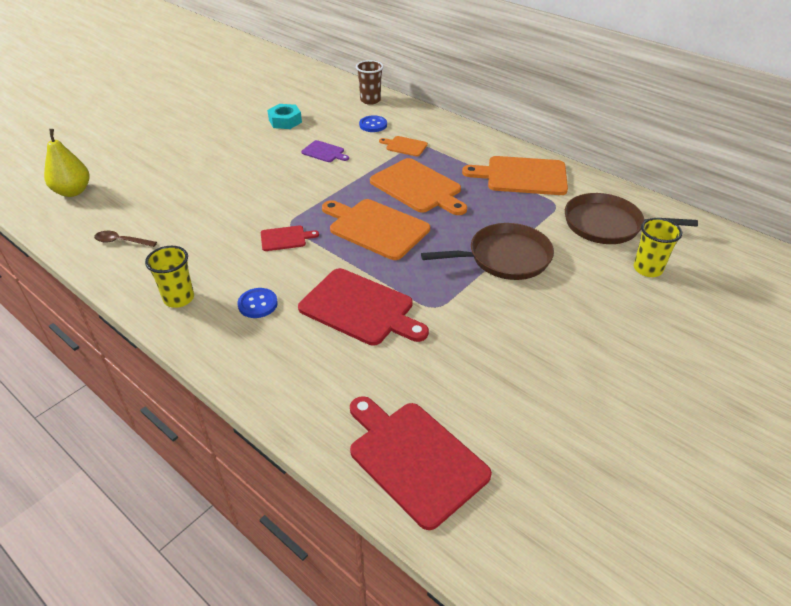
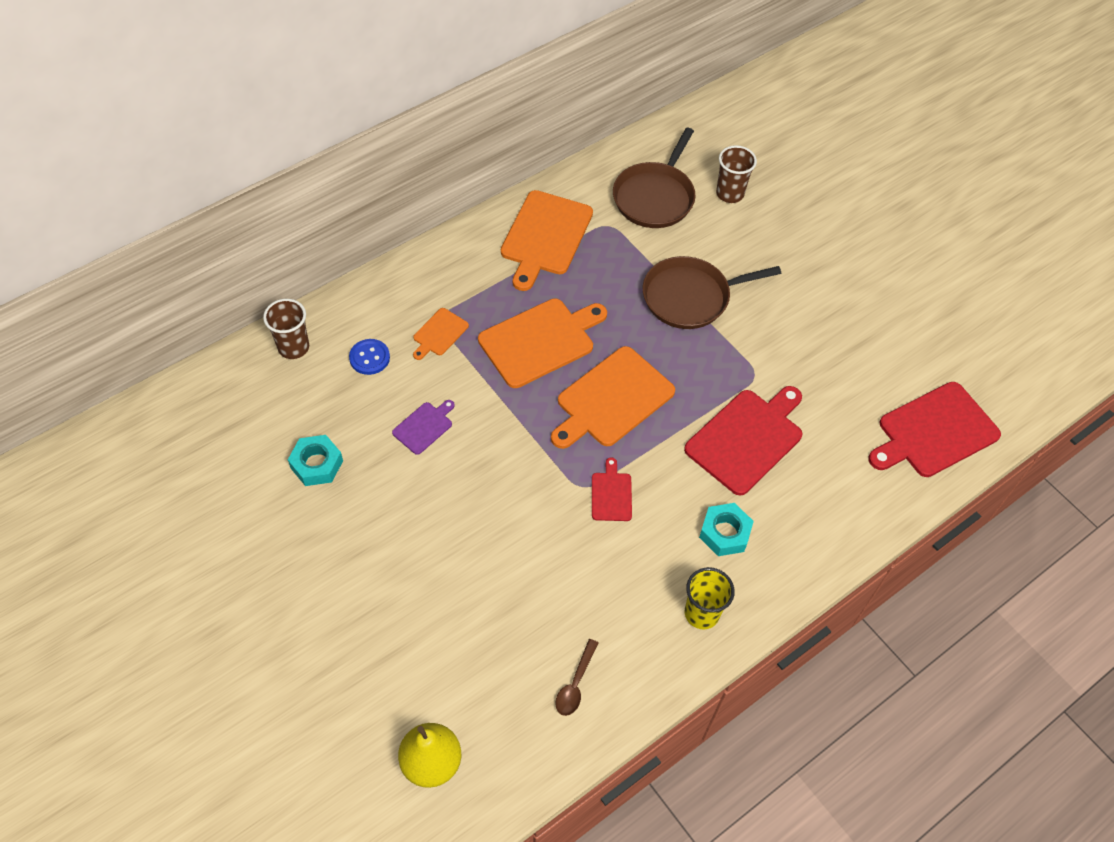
camera: 80 degrees left, 15 degrees up
blue button [237,288,278,318] -> turquoise nut [699,503,754,556]
brown pan [421,223,554,280] -> brown pan turned 105 degrees counterclockwise [643,256,781,329]
yellow cup [634,218,682,277] -> brown cup [716,145,757,203]

